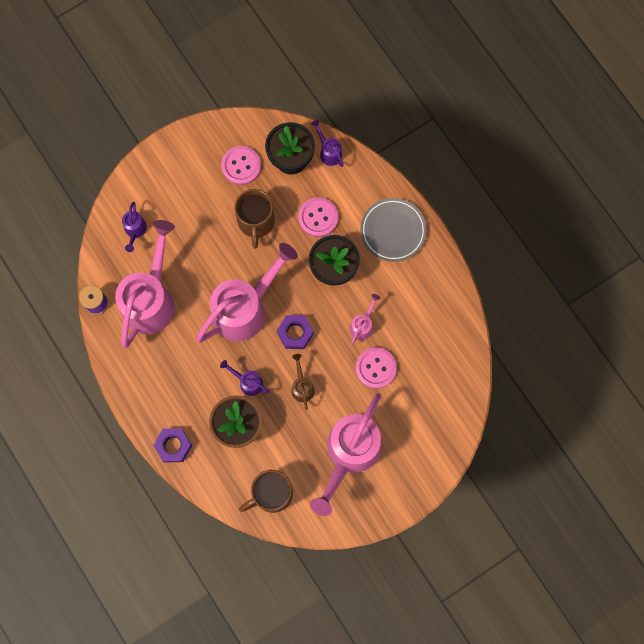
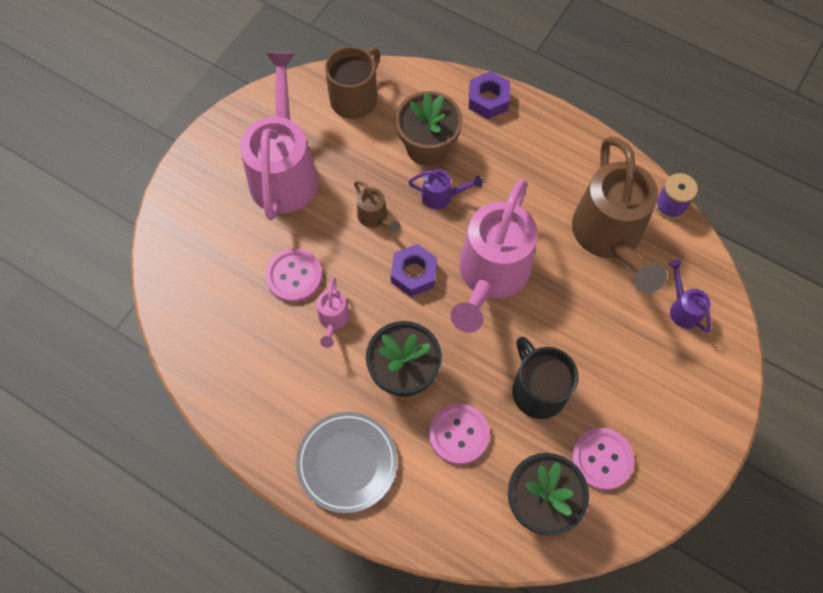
camera: 155 degrees right, 10 degrees down
pink watering can [115,220,175,348] -> brown watering can [572,136,667,293]
brown mug [234,189,275,248] -> black mug [512,337,578,419]
purple watering can [311,120,344,167] -> none

